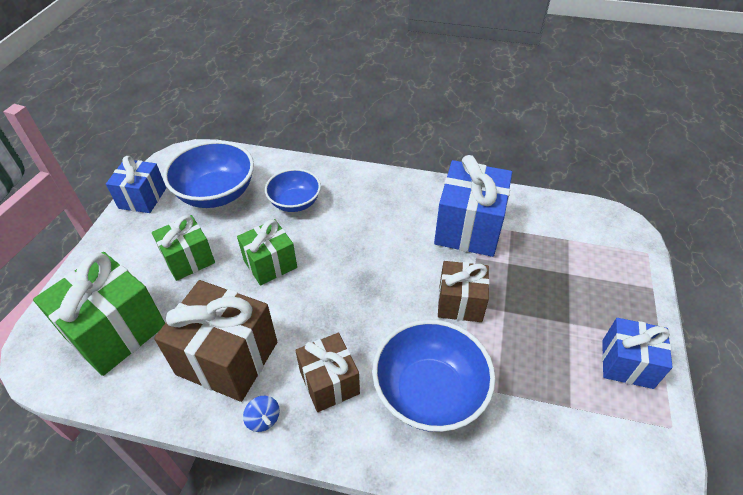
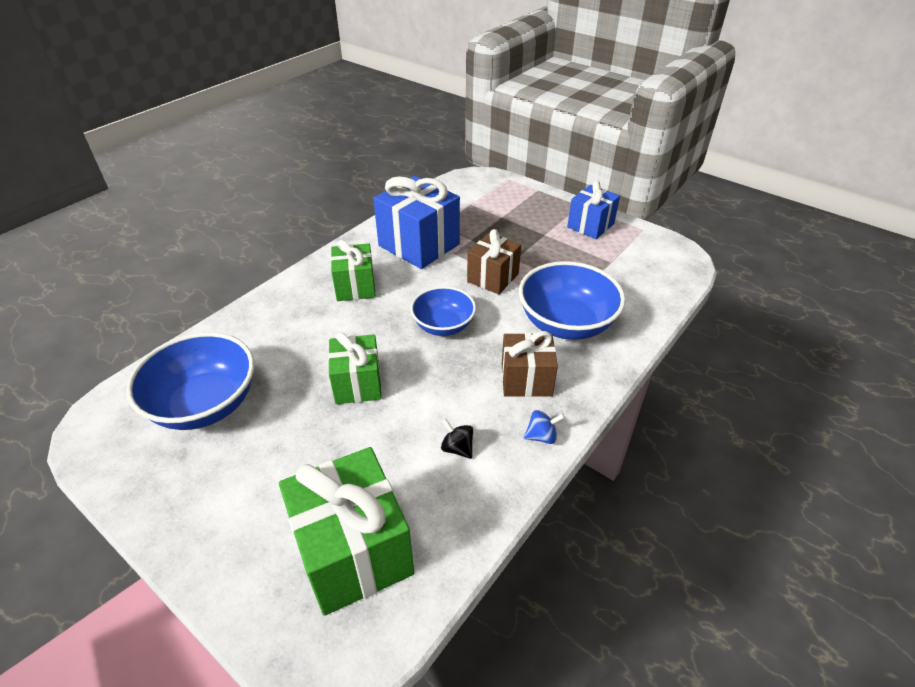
camera: 65 degrees left, 5 degrees down
blue gift [106,156,166,213] -> none
green gift [152,215,215,281] -> green gift moved to [331,240,376,301]
brown gift [154,280,277,402] -> black spinning top [441,418,473,459]
blue bowl [265,169,321,212] -> blue bowl moved to [410,286,476,336]

